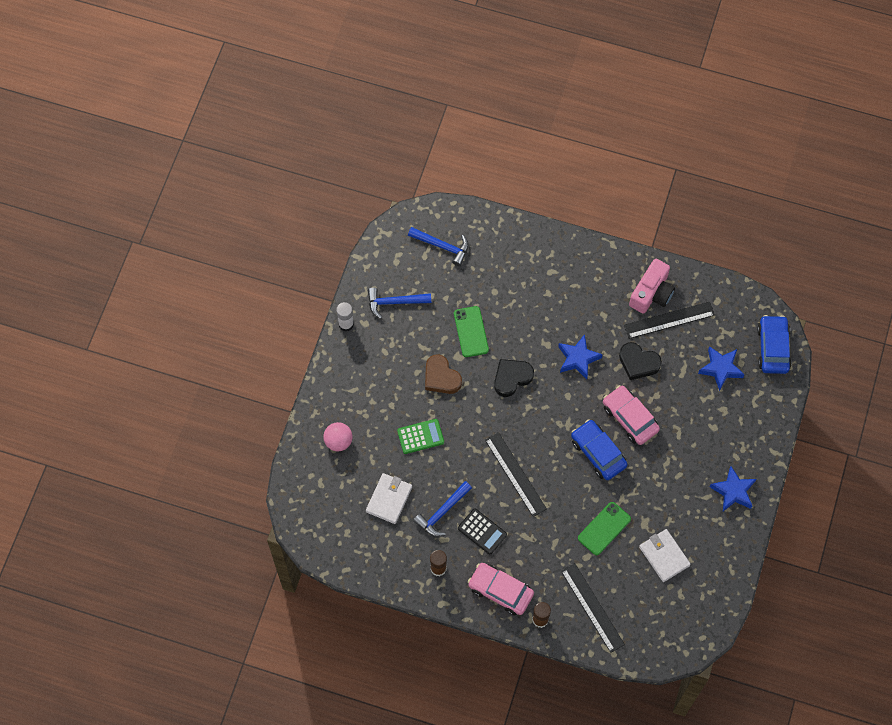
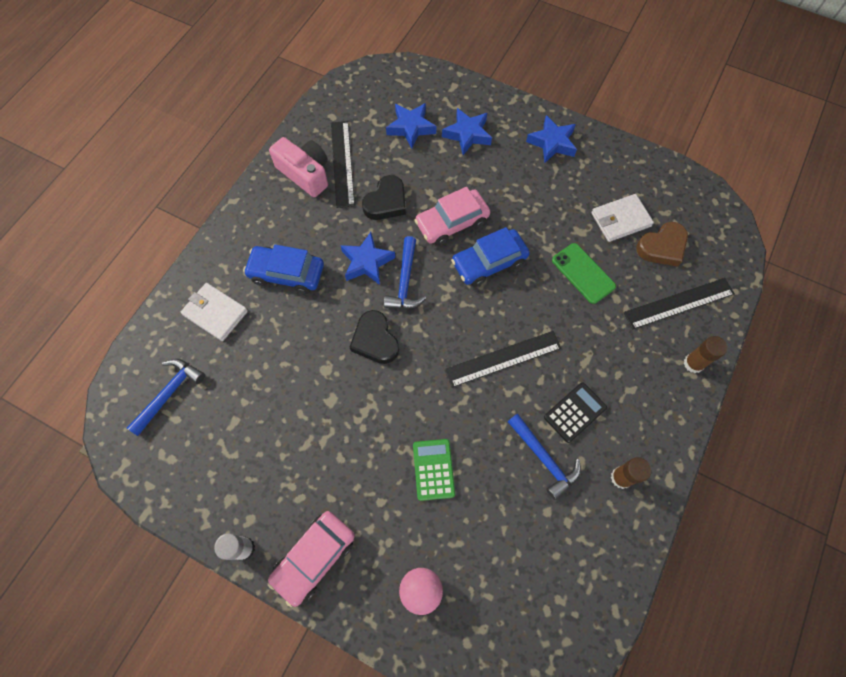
camera: 80 degrees left, 0 degrees up
white wallet [366,473,412,524] -> white wallet moved to [181,283,248,341]
blue hammer [368,288,431,319] -> blue hammer moved to [384,236,426,309]
brown heart [425,354,462,394] -> brown heart moved to [636,222,688,267]
green phone [454,306,489,357] -> none
pink car [468,563,534,616] -> pink car moved to [268,511,355,607]
blue car [757,315,792,374] -> blue car moved to [243,244,324,294]
none -> blue star [442,108,492,155]

